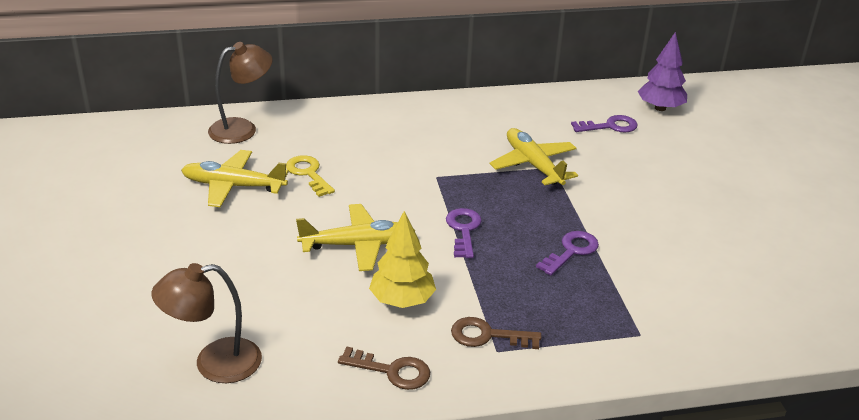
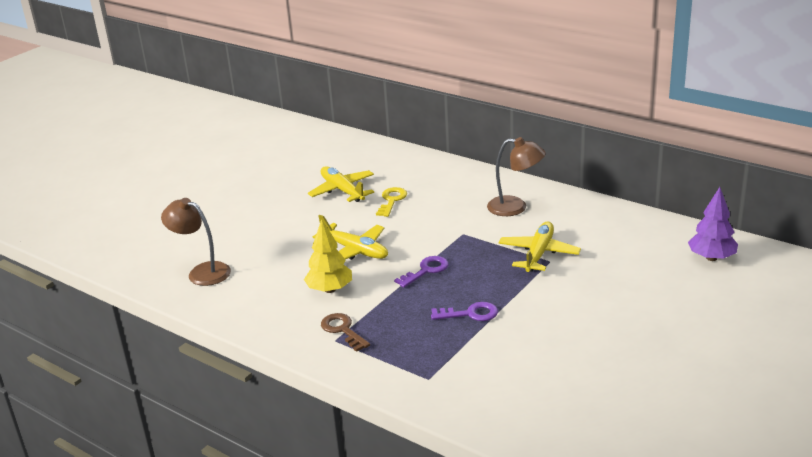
camera: 50 degrees right, 5 degrees down
brown lamp [208,42,273,144] -> brown lamp moved to [487,137,546,216]
brown key [338,347,430,390] -> none
purple key [571,115,638,132] -> none

